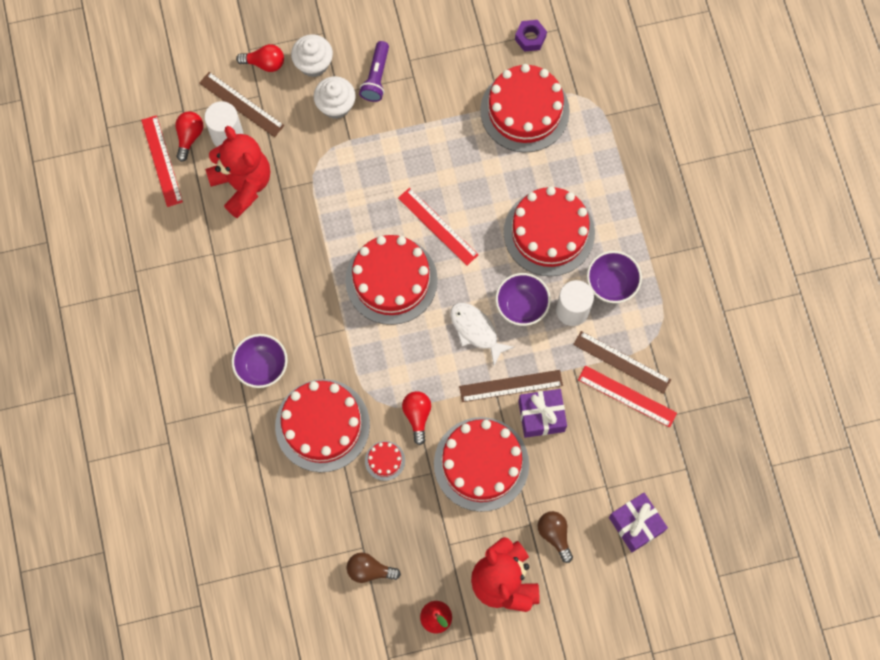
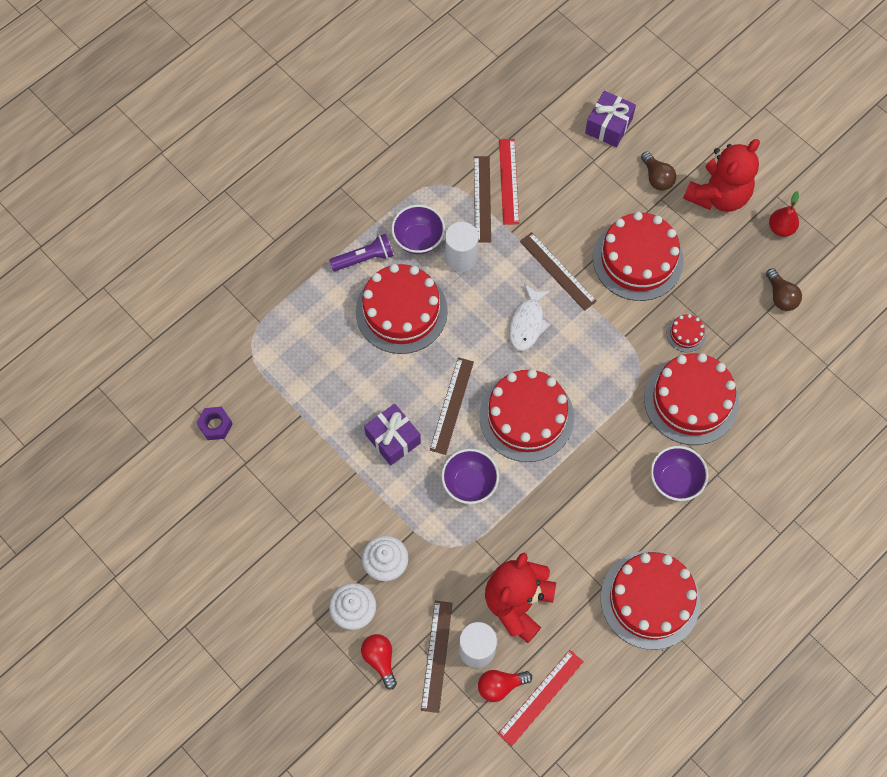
camera: 120 degrees left, 5 degrees down
purple flashlight [359,41,389,102] -> purple flashlight moved to [330,234,394,271]
red ruler [398,188,478,266] -> brown ruler [430,357,474,455]
red light bulb [402,391,431,445] -> none
red cake [480,64,570,153] -> red cake moved to [601,551,701,650]
purple bowl [495,273,551,326] -> purple bowl moved to [441,449,499,504]
purple gift [518,389,567,438] -> purple gift moved to [364,404,421,466]
brown light bulb [537,511,573,563] -> brown light bulb turned 60 degrees counterclockwise [641,152,676,191]

